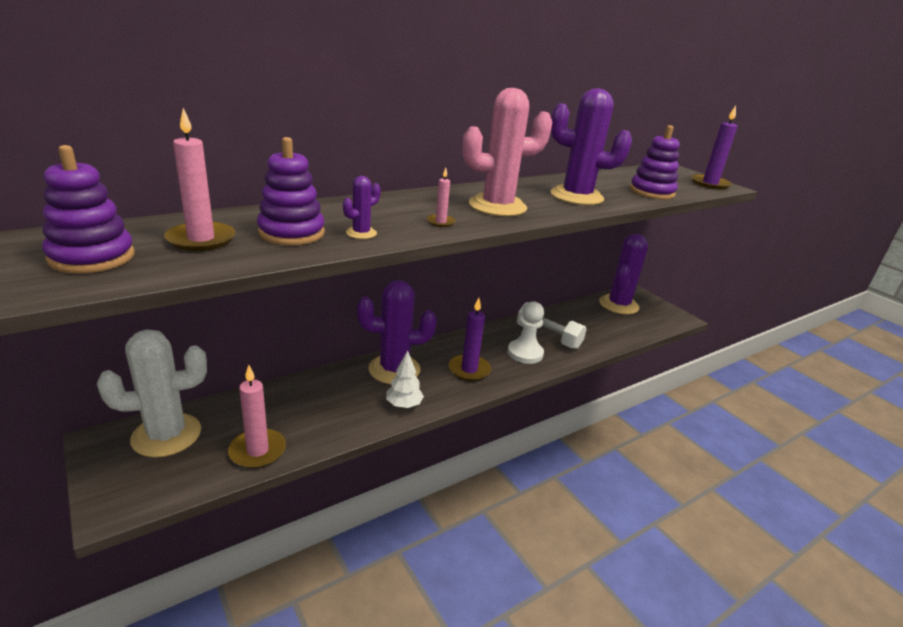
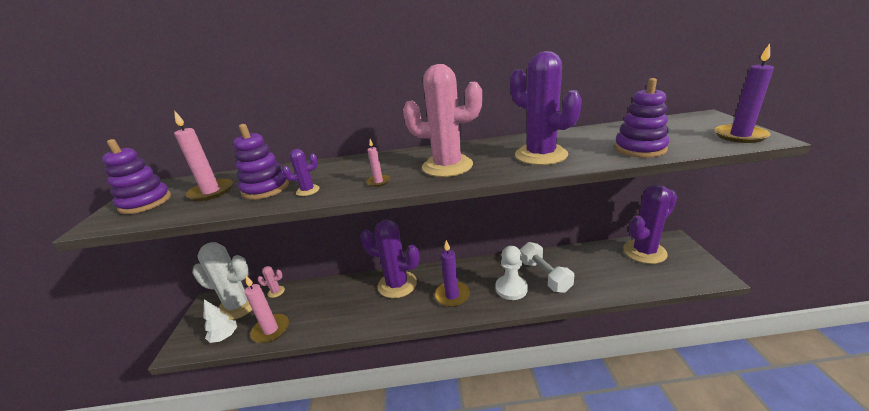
camera: 35 degrees right, 0 degrees up
white tree [386,350,424,408] -> white tree moved to [203,299,237,343]
none -> pink cactus [257,266,285,298]

